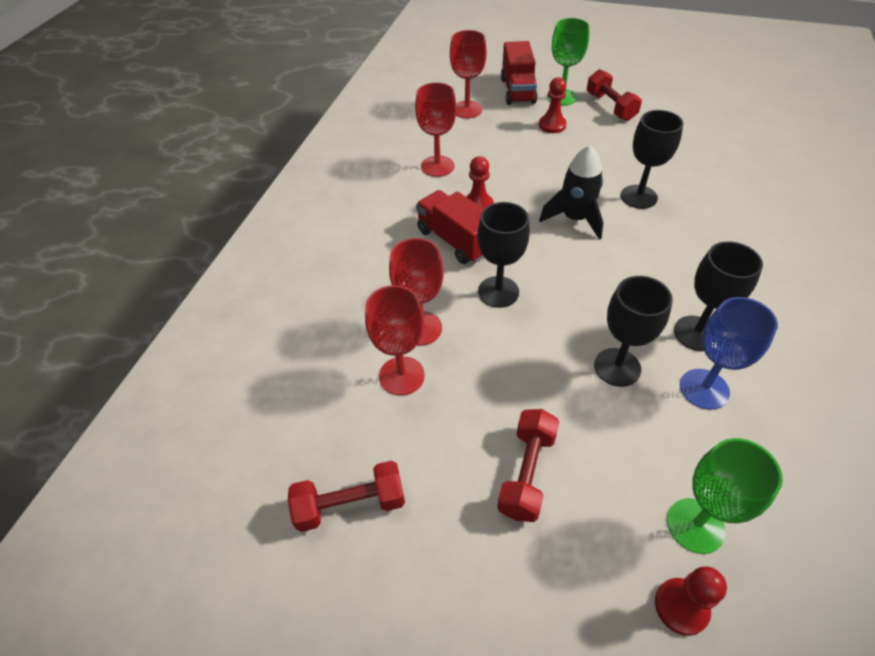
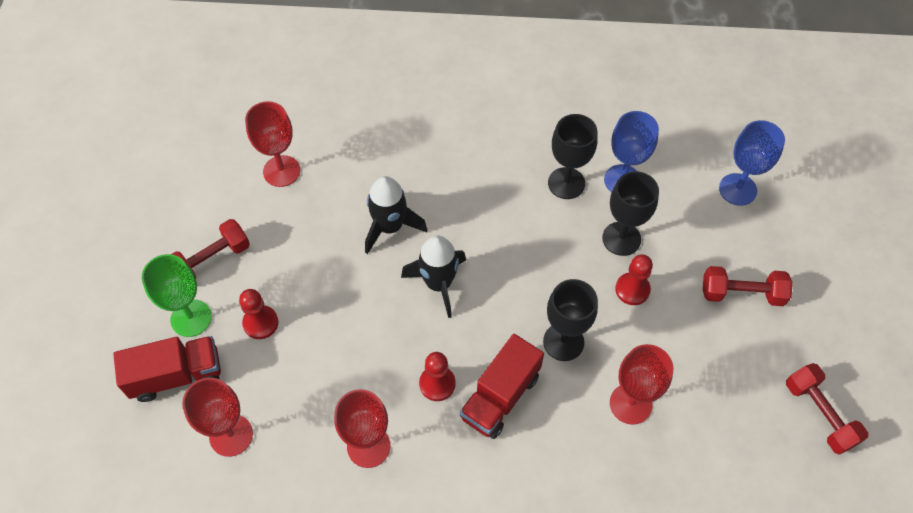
camera: 105 degrees left, 10 degrees up
red goblet [365,285,425,396] -> red goblet moved to [245,101,300,187]
black goblet [621,110,683,209] -> black rocket [365,176,427,254]
red pawn [655,567,727,636] -> red pawn moved to [615,254,653,305]
green goblet [667,438,783,554] -> blue goblet [719,120,785,206]

